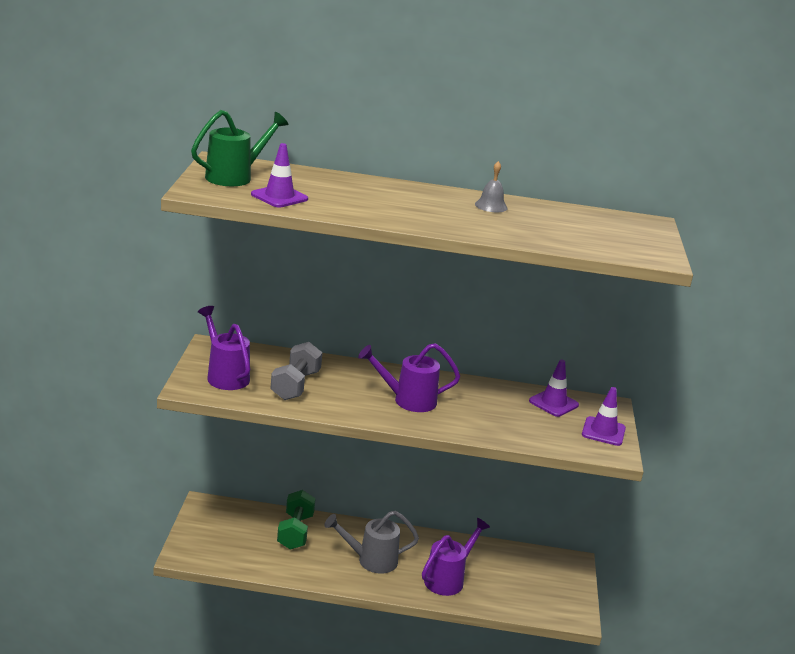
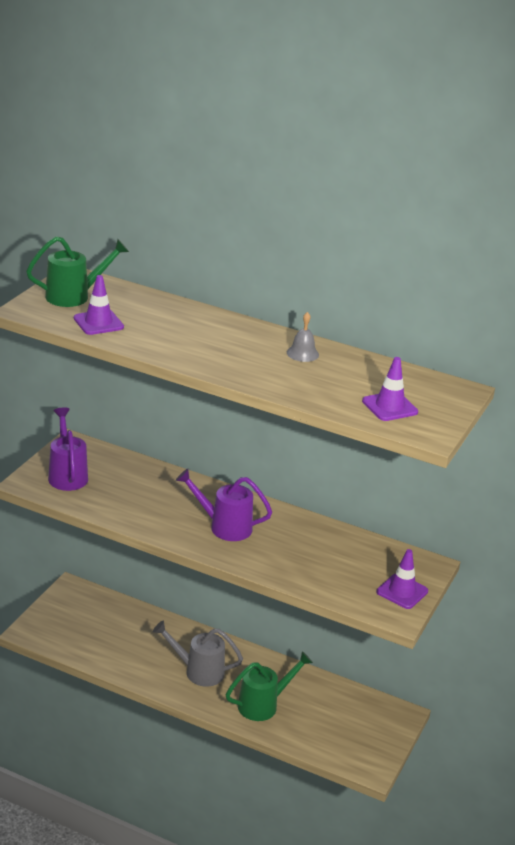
camera: 20 degrees right, 5 degrees up
grey dumbbell [270,342,322,400] -> none
green dumbbell [277,490,316,550] -> none
purple watering can [422,518,490,596] -> green watering can [226,651,313,721]
purple traffic cone [529,360,579,417] -> purple traffic cone moved to [362,357,418,421]

